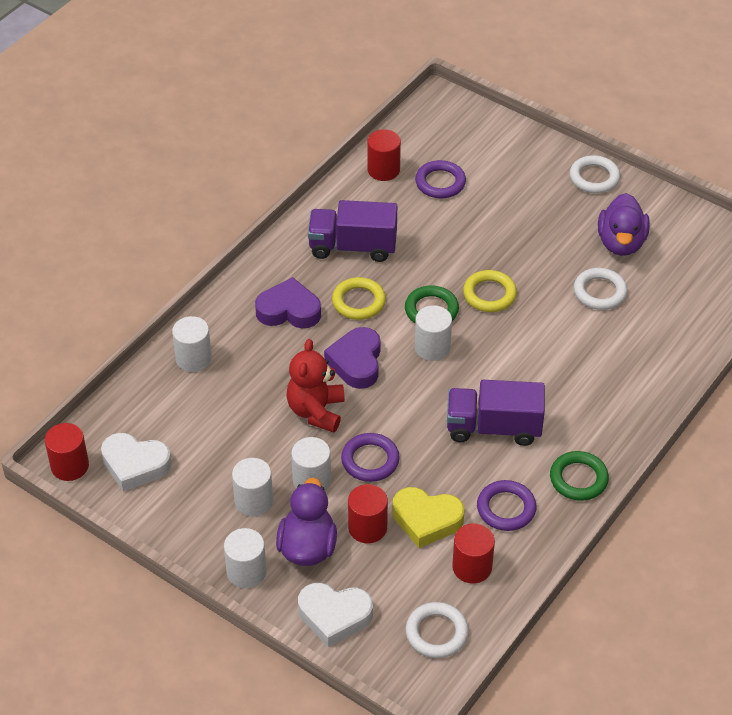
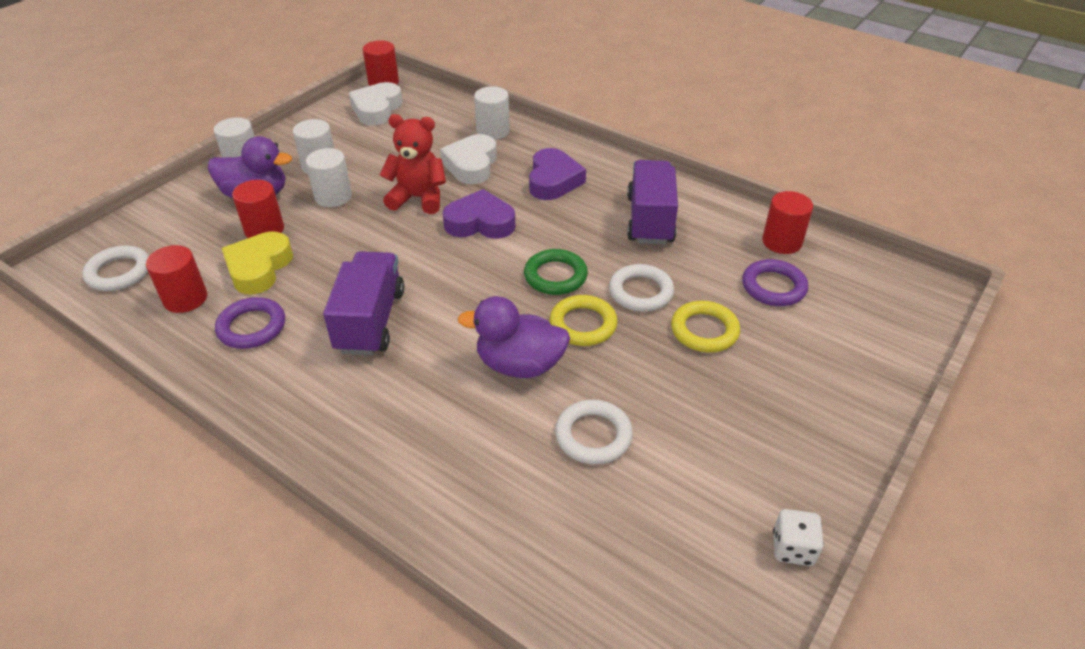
camera: 90 degrees right, 5 degrees down
white heart [298,583,373,647] -> white heart moved to [440,134,497,184]
yellow ring [332,277,386,320] -> yellow ring moved to [671,301,740,352]
purple ring [341,433,400,482] -> none
white cylinder [415,305,452,361] -> none
green ring [550,451,609,501] -> none
white ring [570,155,620,193] -> white ring moved to [609,264,674,312]
purple duck [598,193,650,256] -> purple duck moved to [458,296,570,378]
none -> white dice [773,509,824,566]

